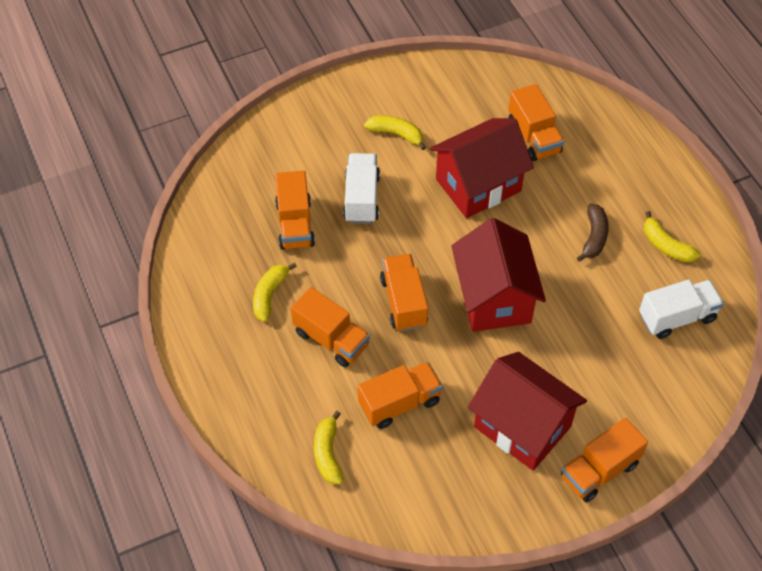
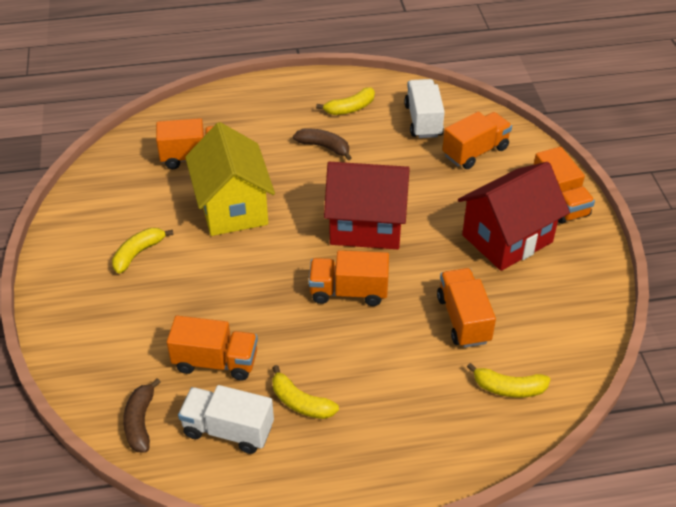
camera: 75 degrees left, 10 degrees down
orange truck [291,287,370,367] -> orange truck moved to [442,112,512,169]
white truck [343,153,380,224] -> white truck moved to [178,385,274,454]
red house [430,118,534,218] -> yellow house [185,122,275,236]
none -> brown banana [123,378,161,453]

